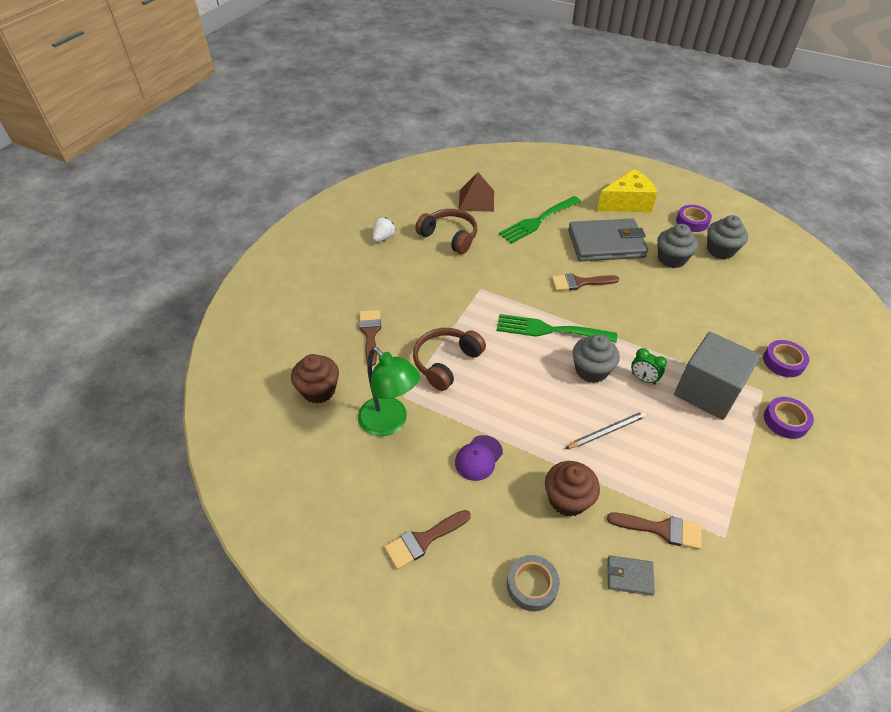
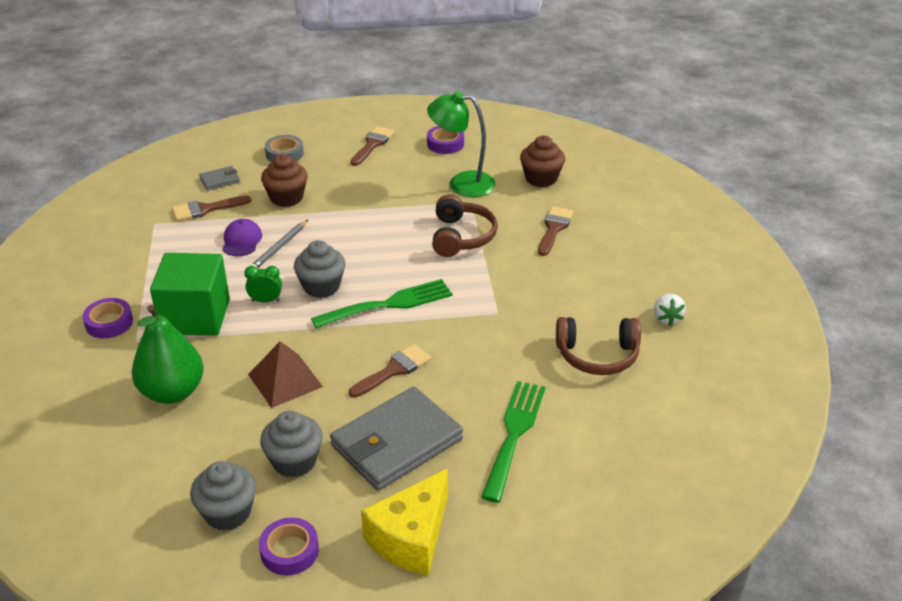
camera: 145 degrees right, 10 degrees down
brown brush [359,310,381,366] -> brown brush turned 120 degrees counterclockwise [538,206,574,256]
purple cap [455,435,503,481] -> purple cap moved to [223,219,262,256]
brown pyramid [459,172,494,212] -> brown pyramid moved to [248,341,323,408]
grey cube [674,332,760,420] -> green cube [150,253,230,336]
purple tape [763,340,809,377] -> purple tape moved to [427,126,464,154]
none -> green pear [132,305,204,404]

